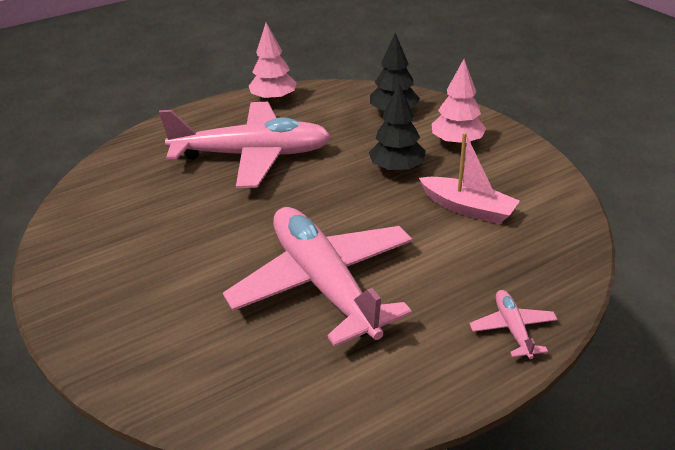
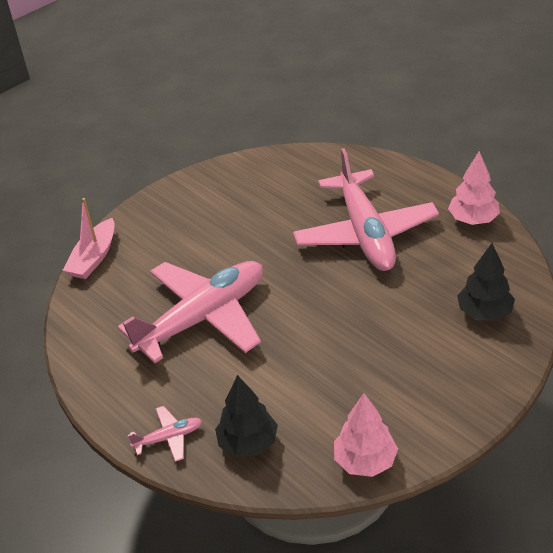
camera: 80 degrees right, 5 degrees up
black tree [369,83,426,173] -> black tree moved to [215,375,278,457]
pink boat [419,132,520,224] -> pink boat moved to [62,198,115,279]
pink tree [432,59,486,146] -> pink tree moved to [334,393,398,477]

